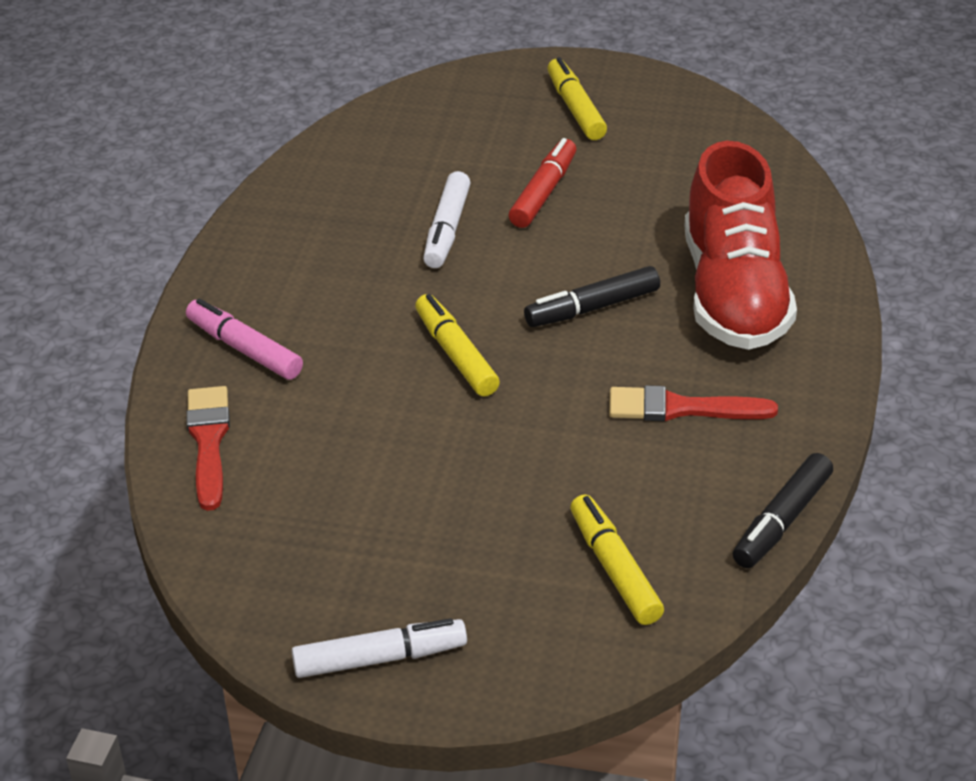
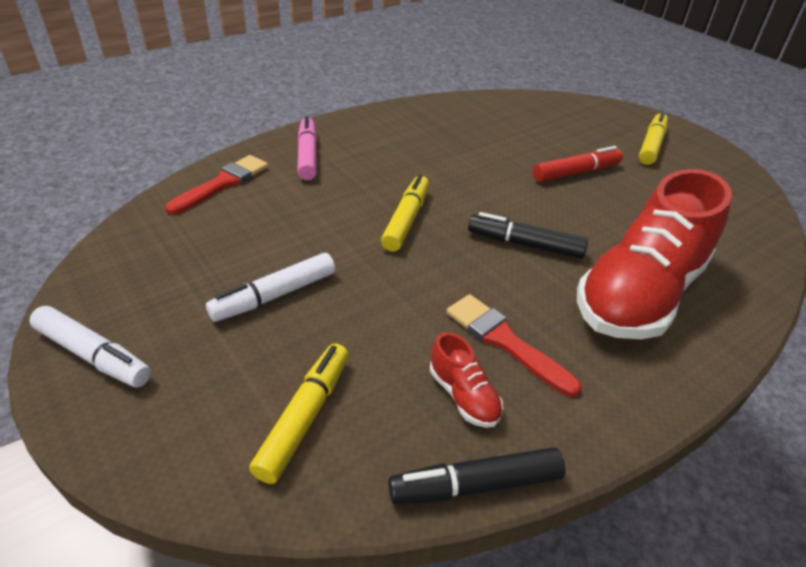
camera: 40 degrees right, 0 degrees up
white marker [423,171,471,268] -> white marker moved to [206,253,335,322]
none -> red shoe [430,332,503,428]

